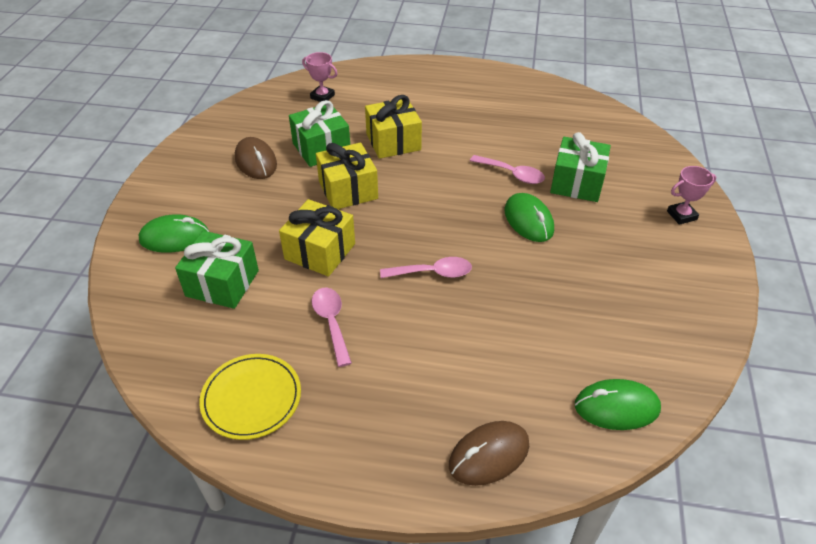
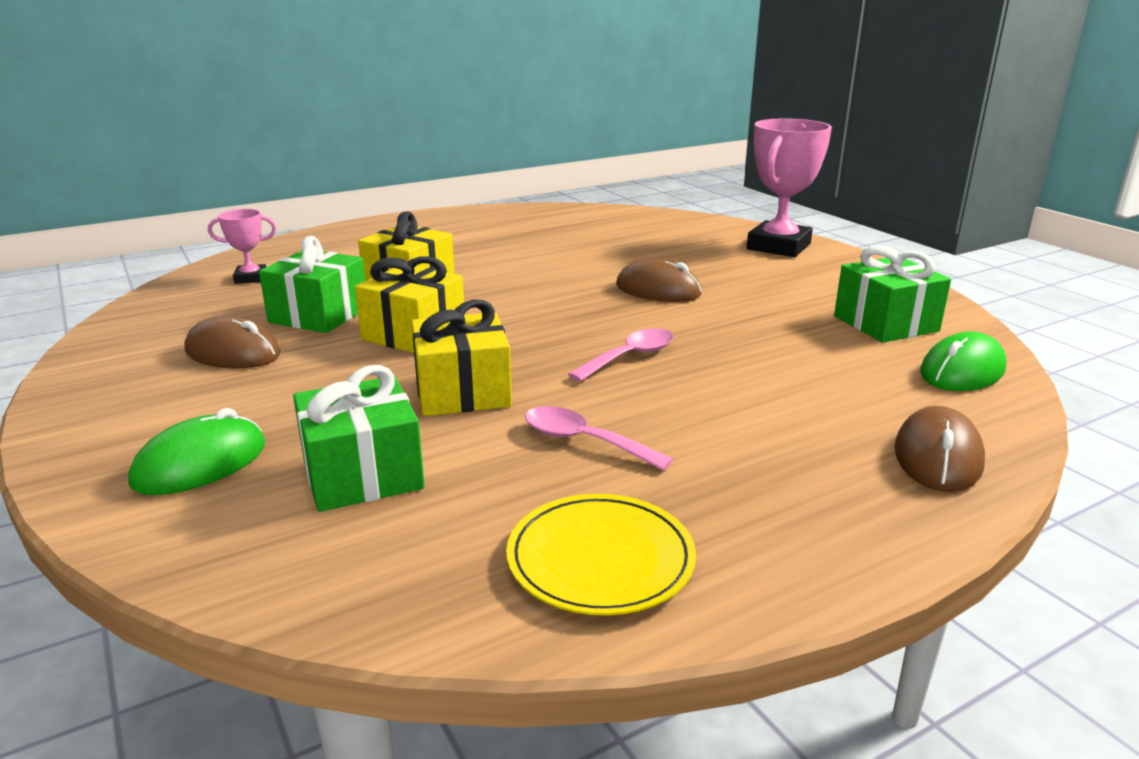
camera: 40 degrees left, 20 degrees down
pink spoon [470,155,545,184] -> none
green mouse [504,193,554,242] -> brown mouse [616,259,702,302]
green gift [550,132,611,202] -> green gift moved to [834,245,951,343]
pink trophy [667,166,716,225] -> pink trophy [747,119,832,257], size x2.00

